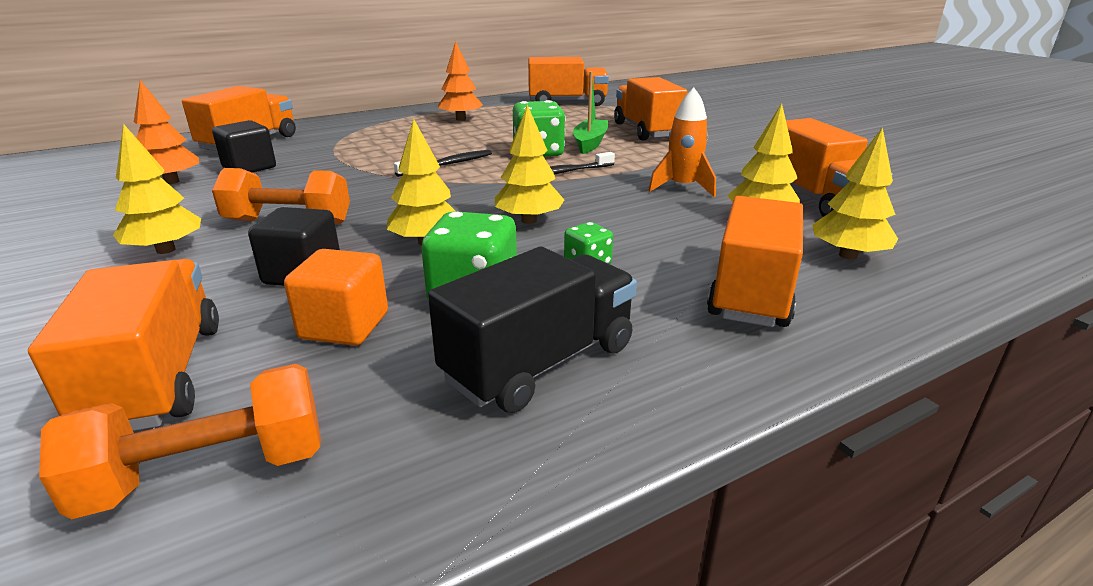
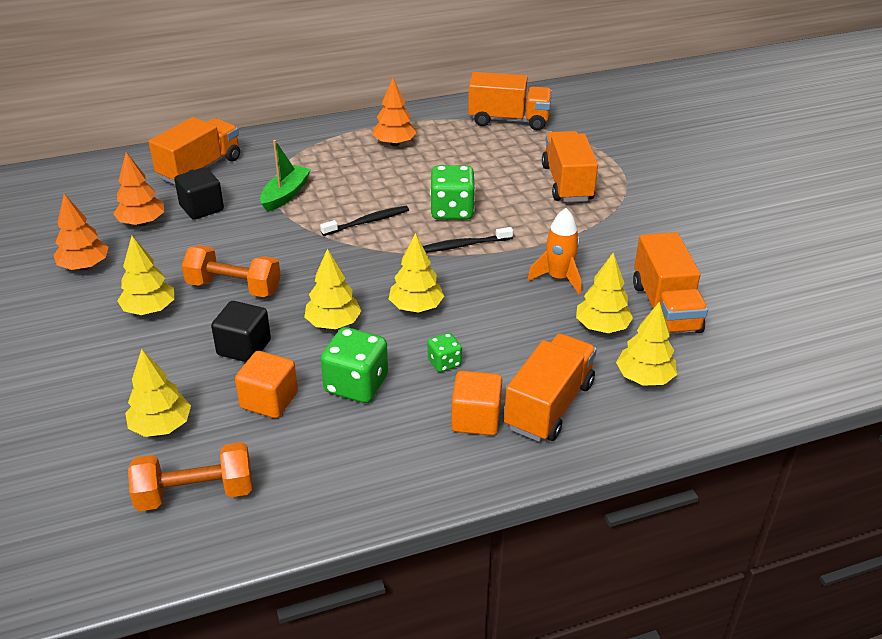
camera: 10 degrees right, 10 degrees up
orange truck [28,259,219,431] -> yellow tree [125,349,191,437]
black truck [428,247,637,413] -> none
green boat [573,72,608,154] -> green boat moved to [260,140,311,212]
none -> orange tree [53,194,108,270]
none -> orange cube [451,371,502,435]

